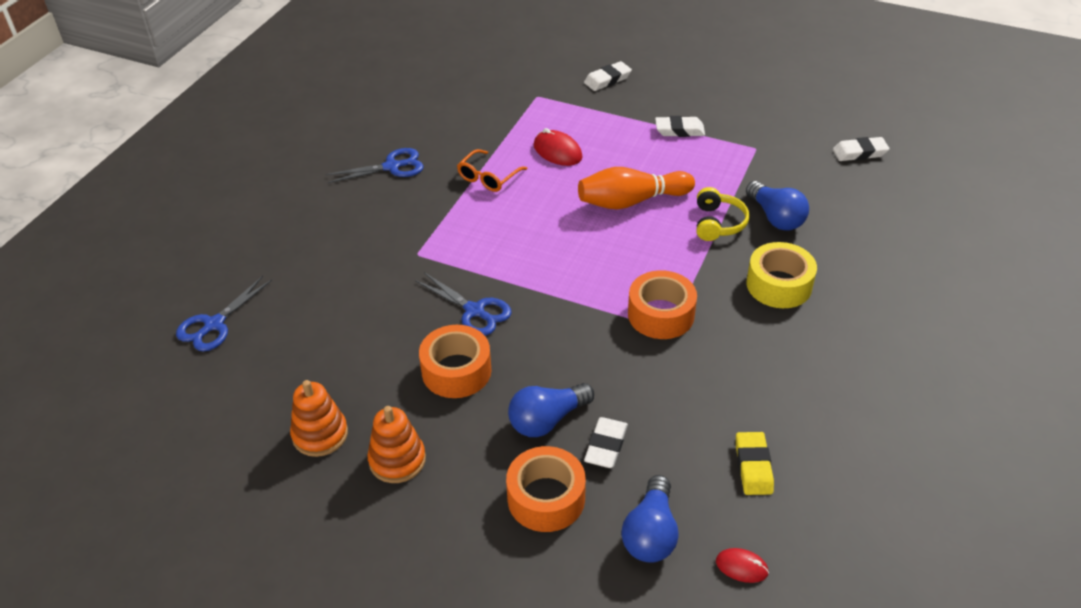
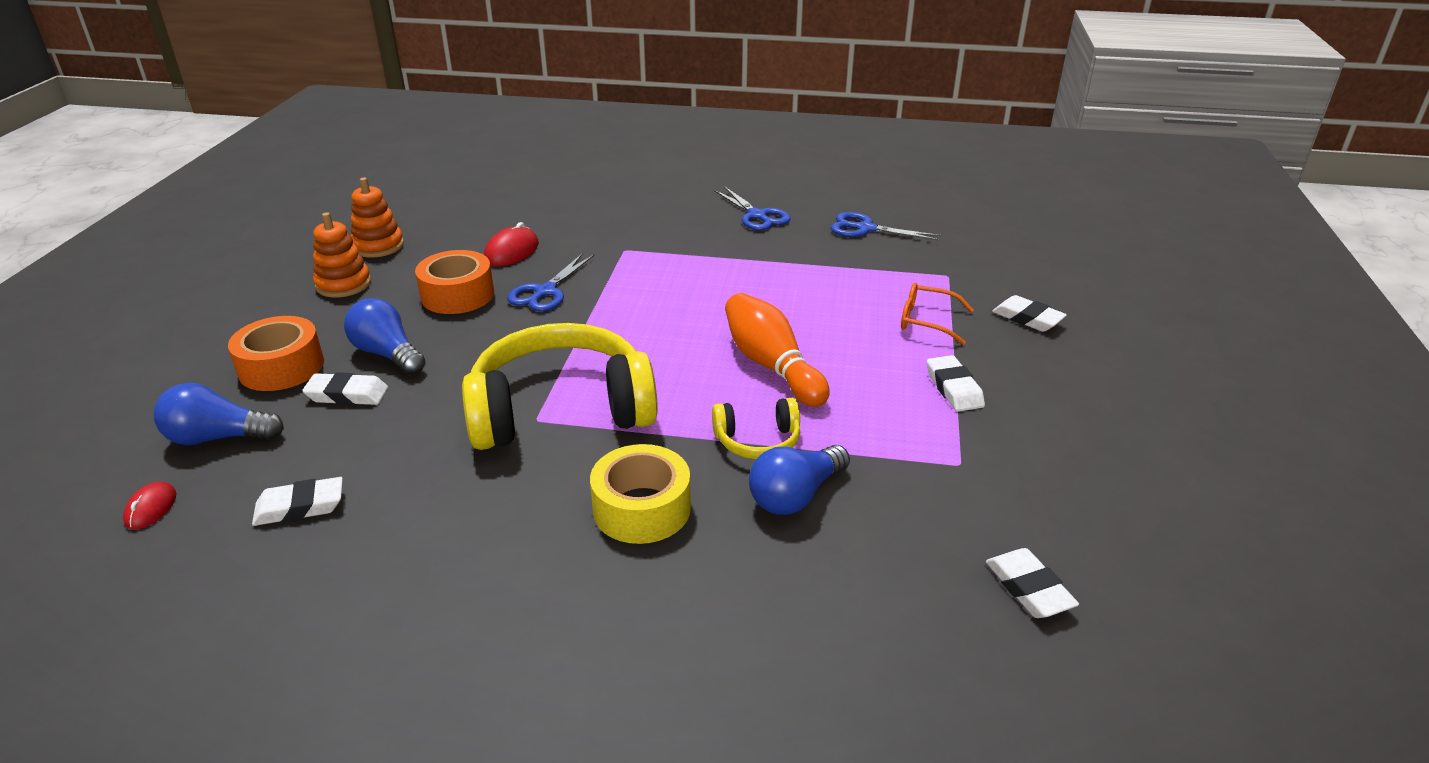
camera: 75 degrees right, 10 degrees down
blue scissors [176,276,272,351] -> blue scissors moved to [831,212,941,241]
orange glasses [457,149,528,192] -> orange glasses moved to [901,283,974,345]
red mouse [534,128,583,166] -> red mouse moved to [484,222,539,266]
orange tape [628,270,697,339] -> yellow headphones [462,323,658,450]
yellow eraser [736,432,774,495] -> white eraser [252,477,343,526]

